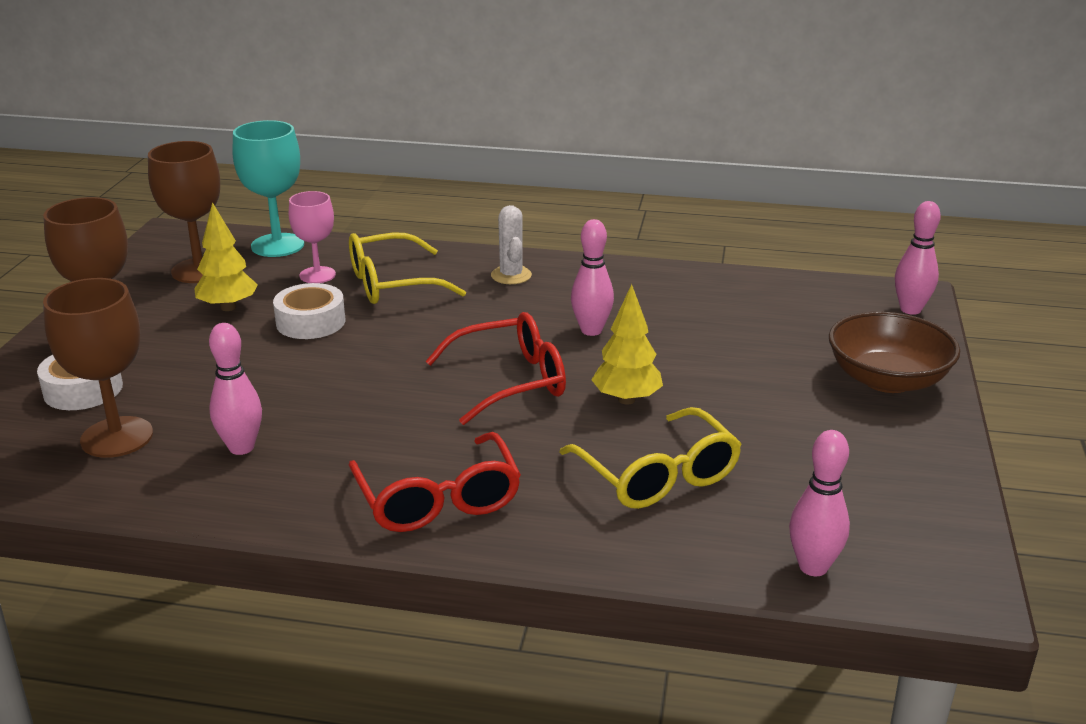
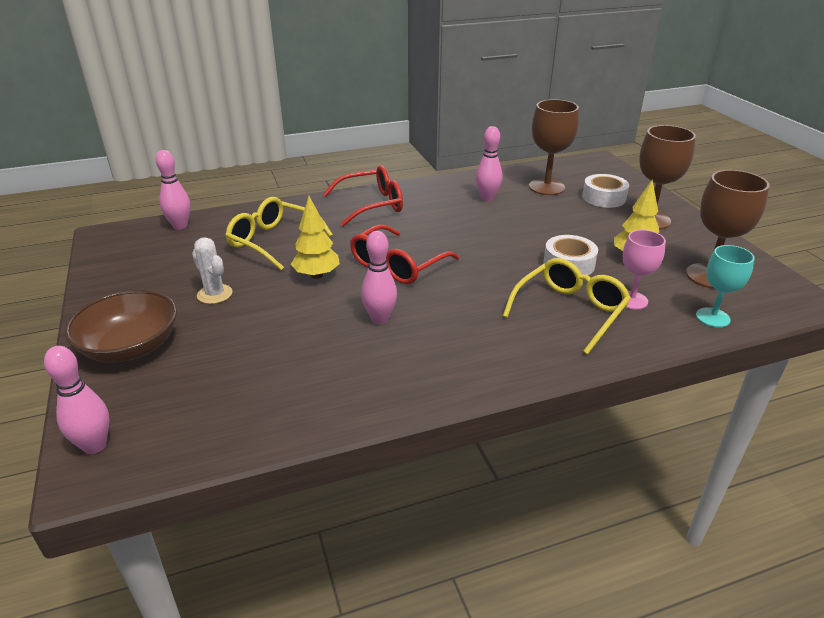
camera: 150 degrees right, 5 degrees up
turquoise goblet [233,120,304,257] -> turquoise goblet [696,245,755,328], size x0.65
red glasses [349,432,521,532] -> red glasses turned 120 degrees clockwise [323,165,403,227]
white cactus [491,205,532,284] -> white cactus moved to [192,237,233,304]

